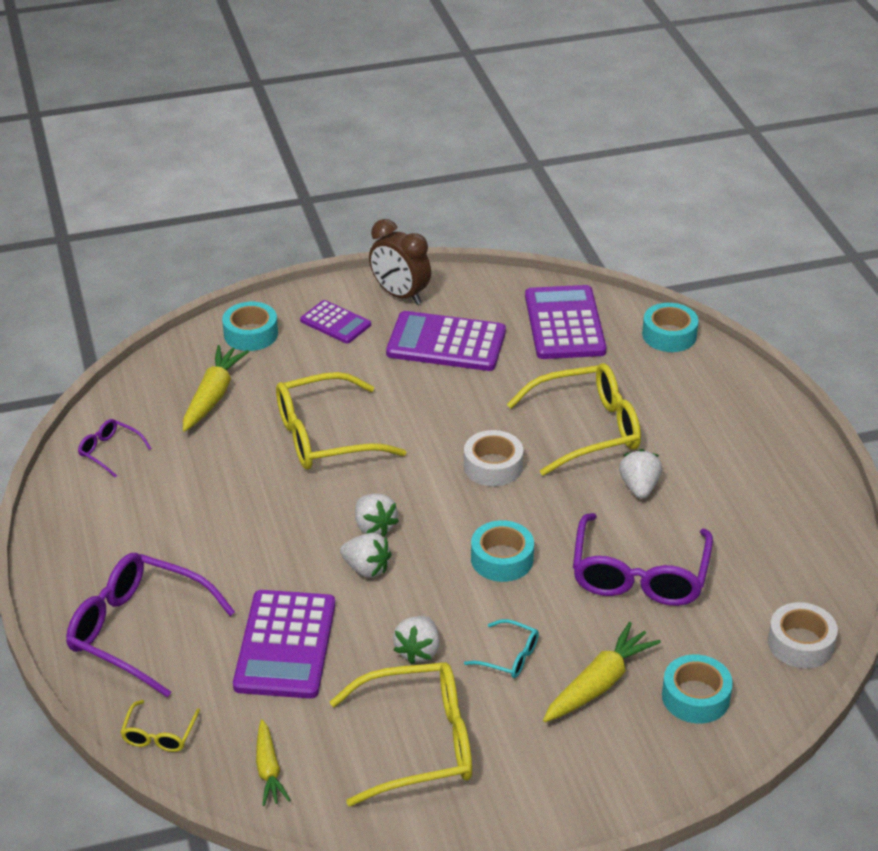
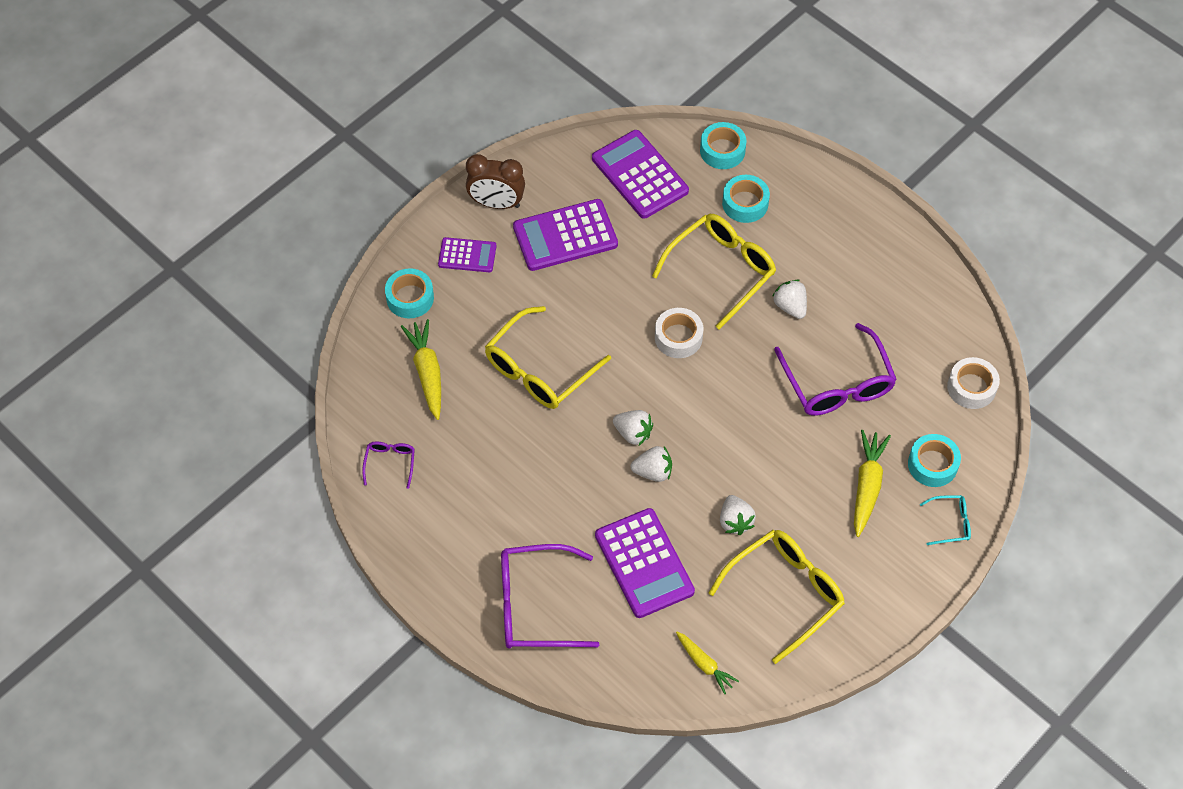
camera: 30 degrees left, 20 degrees up
purple glasses [78,419,151,478] -> purple glasses turned 90 degrees clockwise [362,442,415,489]
yellow glasses [120,700,200,752] -> none
turquoise glasses [464,619,539,678] -> turquoise glasses moved to [920,495,971,545]
turquoise tape [471,520,534,582] -> turquoise tape moved to [722,175,770,223]

